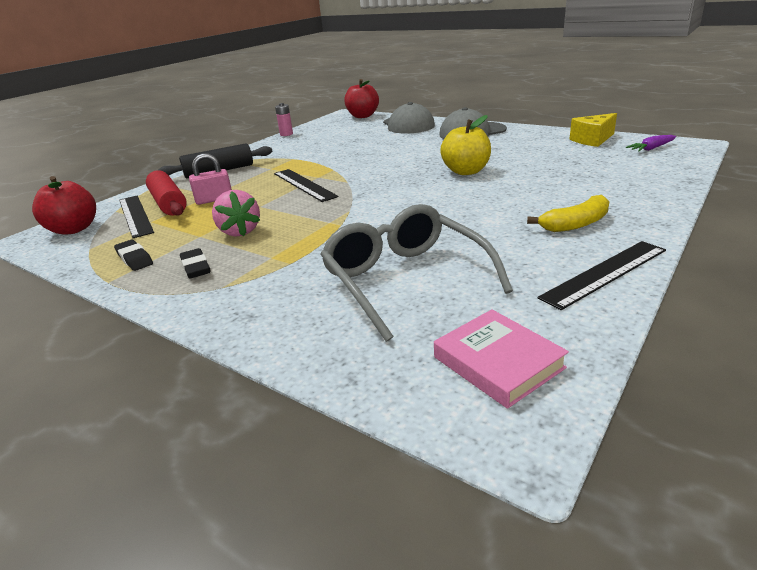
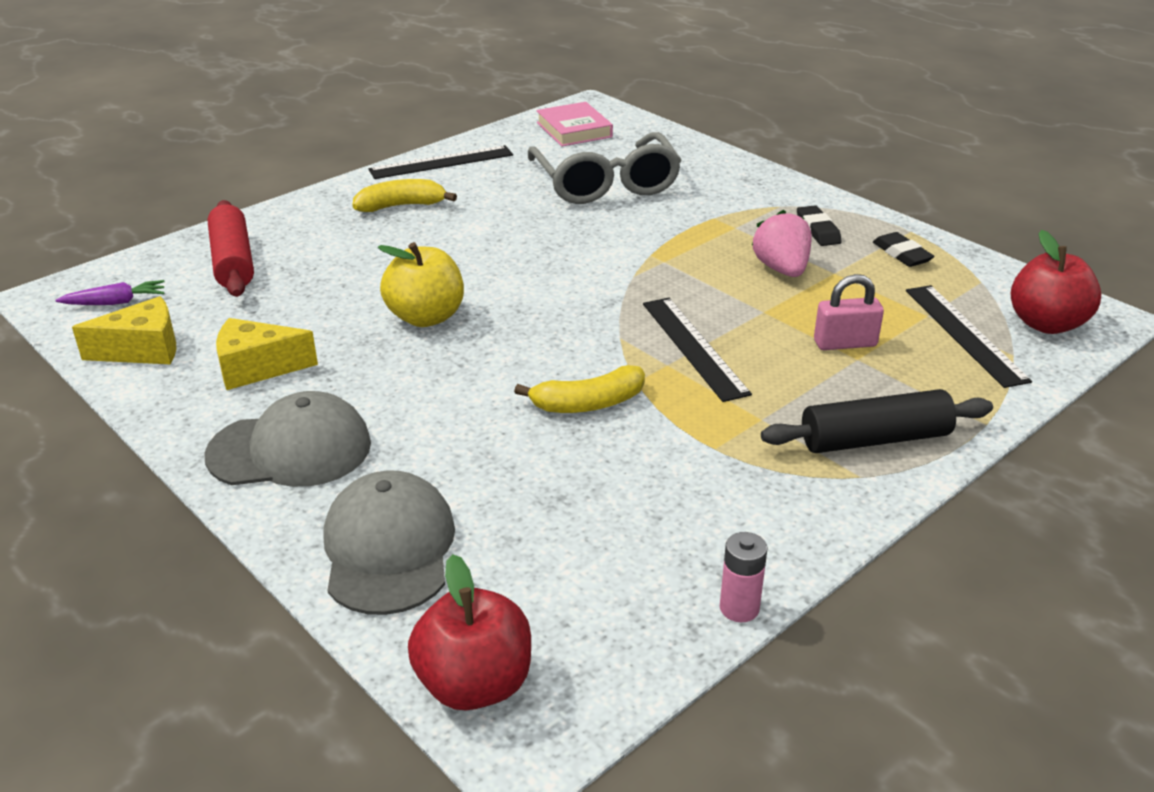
camera: 170 degrees left, 5 degrees up
red rolling pin [146,170,187,216] -> red rolling pin moved to [208,200,254,297]
none -> yellow cheese [216,318,318,390]
none -> yellow banana [514,365,645,413]

